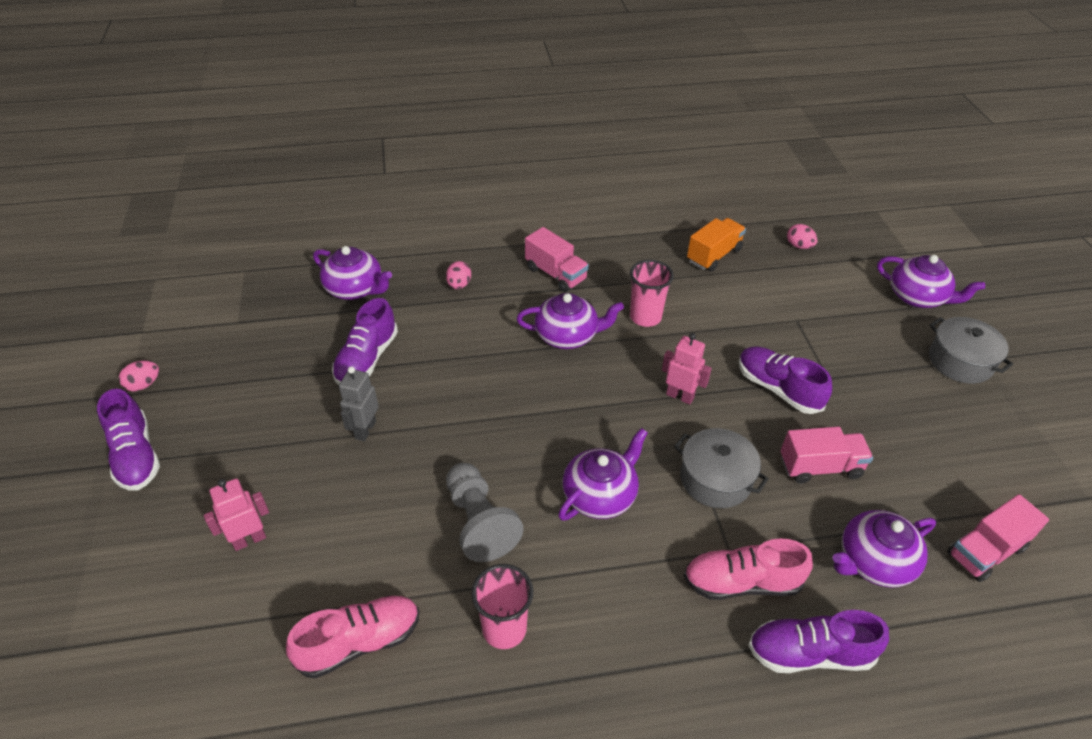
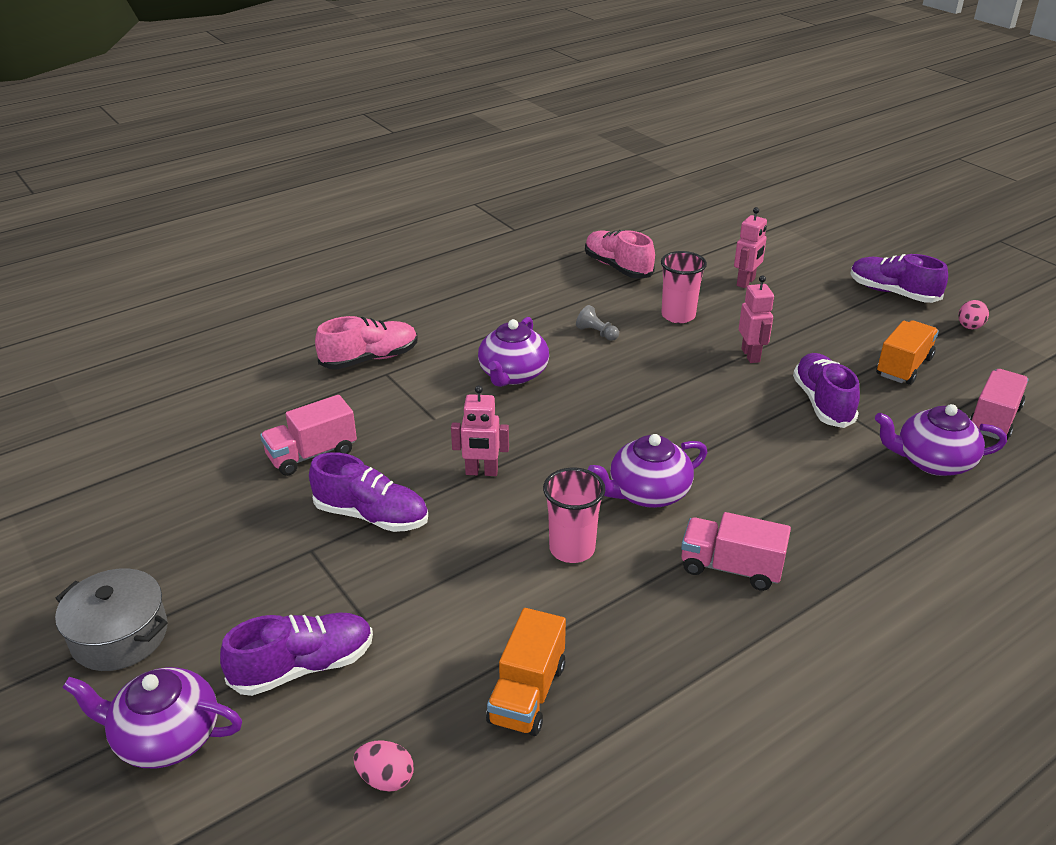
camera: 155 degrees right, 10 degrees down
pink shoe [286,595,419,678] -> pink shoe turned 105 degrees clockwise [585,230,655,279]
grey robot [339,366,379,441] -> pink robot [739,276,774,363]
pink egg [446,261,471,289] -> none
grey pawn [446,463,524,562] -> grey pawn [576,305,619,341], size x0.48
pink cup [471,564,533,649] -> pink cup moved to [661,251,707,323]
grey pot [674,428,769,508] -> none
purple shoe [748,610,889,673] -> purple shoe moved to [220,612,373,696]
purple teapot [833,510,936,588] -> none
pink truck [947,494,1049,582] -> pink truck moved to [970,369,1028,440]
none -> orange truck [876,320,939,385]

